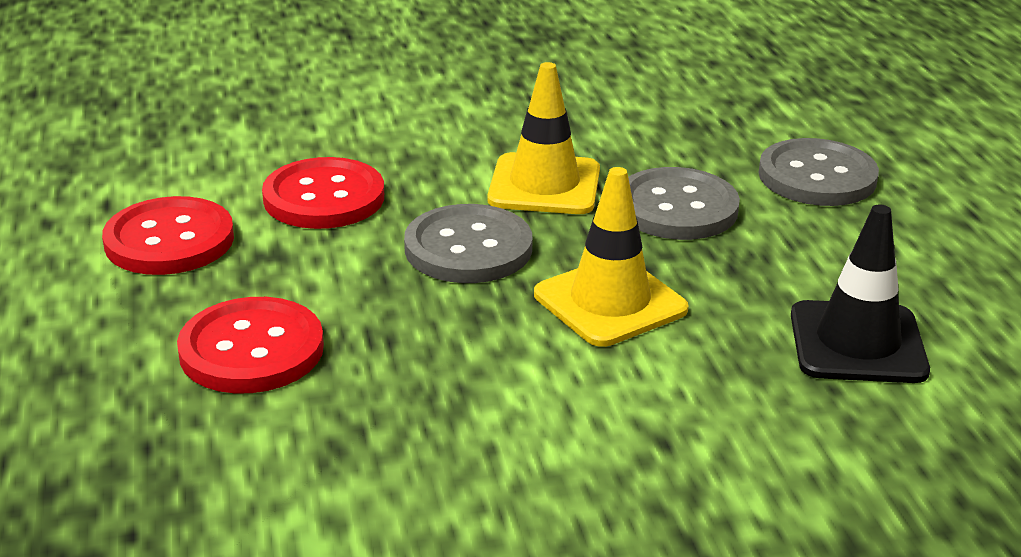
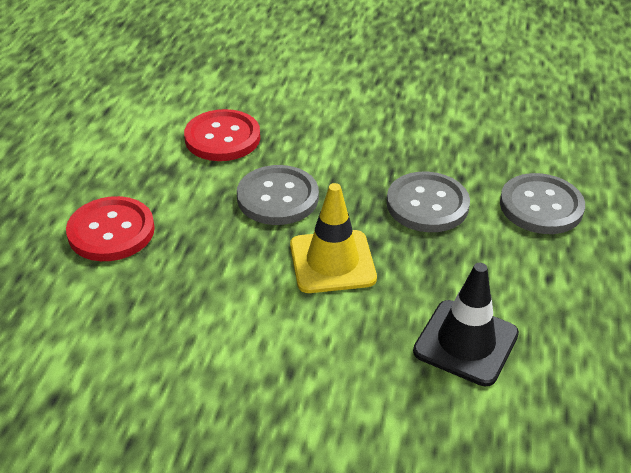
camera: 25 degrees right, 10 degrees up
red button [102,196,234,275] -> none
yellow traffic cone [487,62,600,214] -> none

